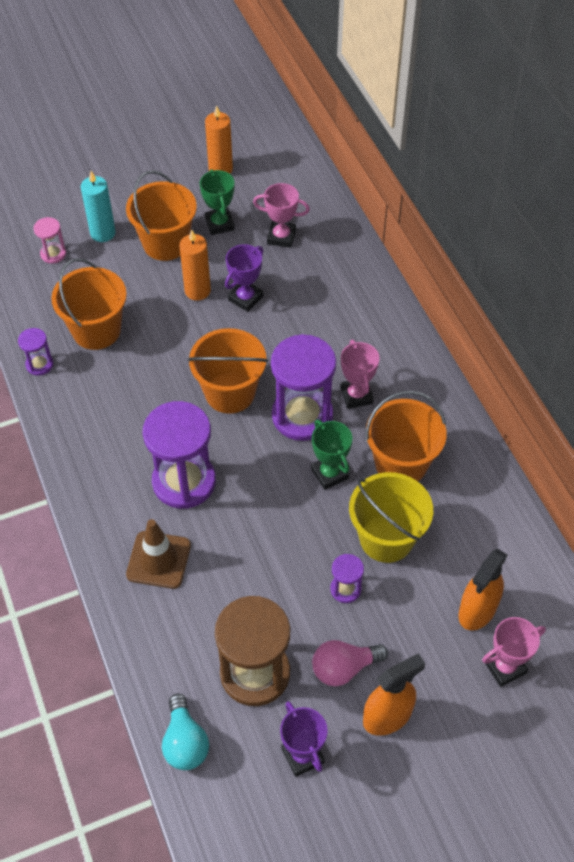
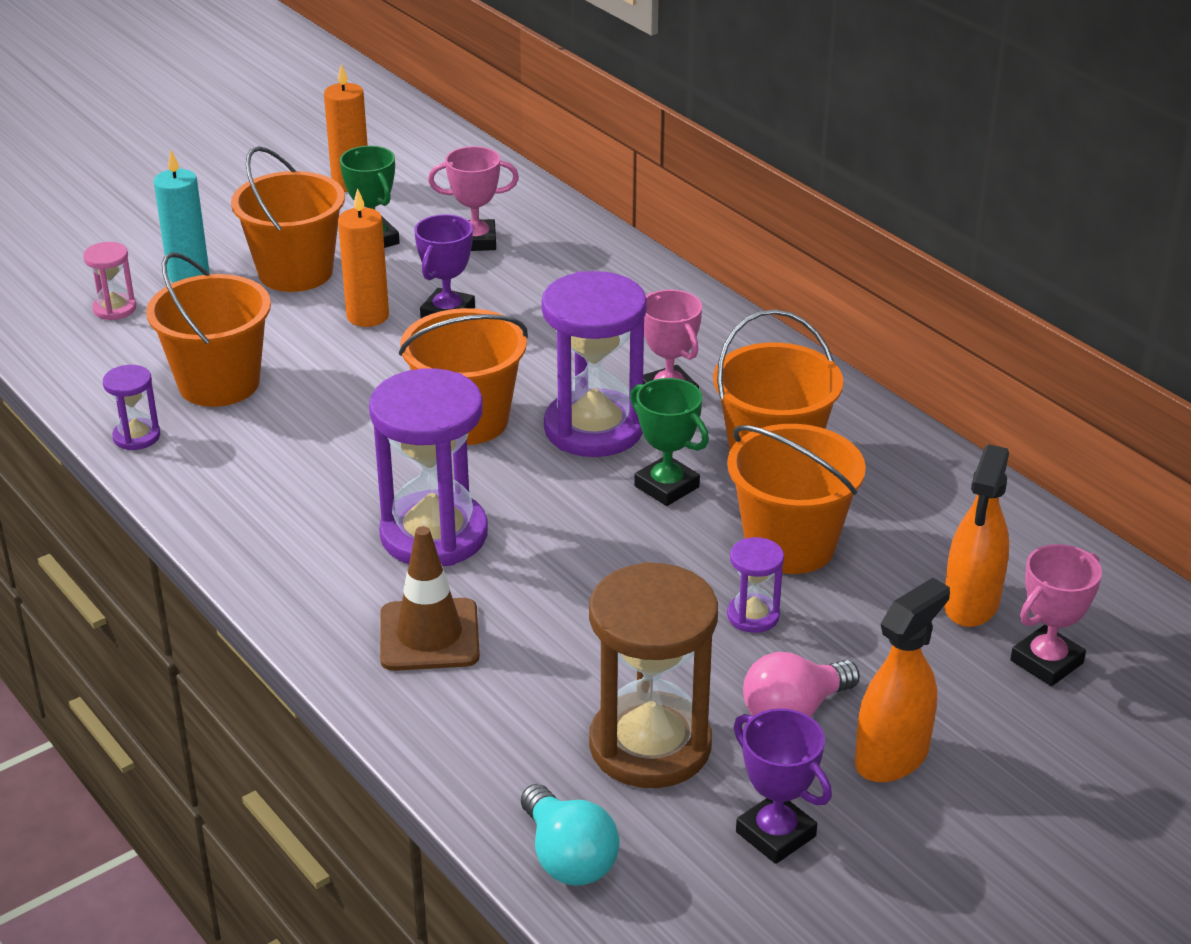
camera: 15 degrees left, 20 degrees down
yellow bucket [349,472,433,563] -> orange bucket [727,424,866,574]

